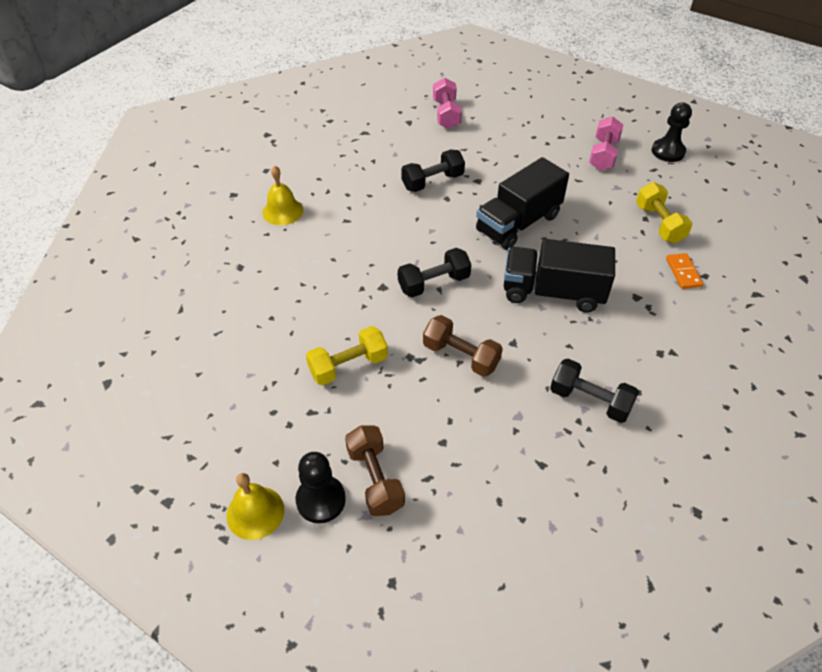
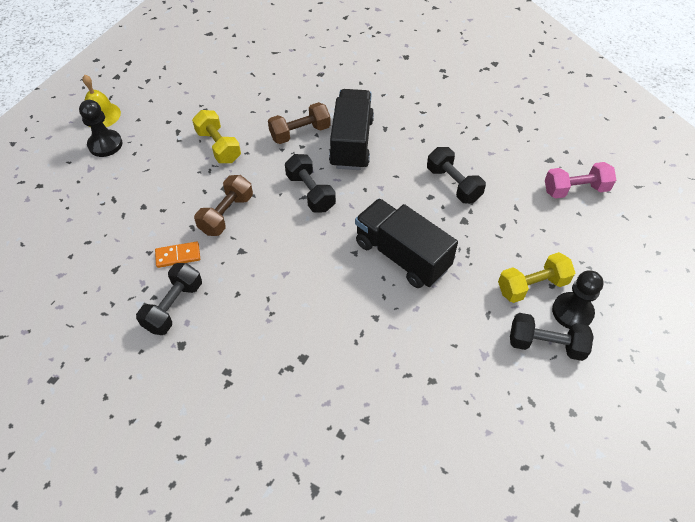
camera: 85 degrees right, 5 degrees up
yellow bell [262,166,303,225] -> none
brown dumbbell [345,425,405,516] -> brown dumbbell moved to [268,102,331,144]
black truck [504,239,615,312] -> black truck moved to [329,89,374,170]
pink dumbbell [589,117,623,170] -> black dumbbell [510,313,594,361]
yellow dumbbell [636,182,693,243] -> yellow dumbbell moved to [498,252,575,303]
black pawn [652,103,692,162] -> black pawn moved to [552,270,604,329]
orange domino [666,253,703,289] -> orange domino moved to [155,241,200,268]

